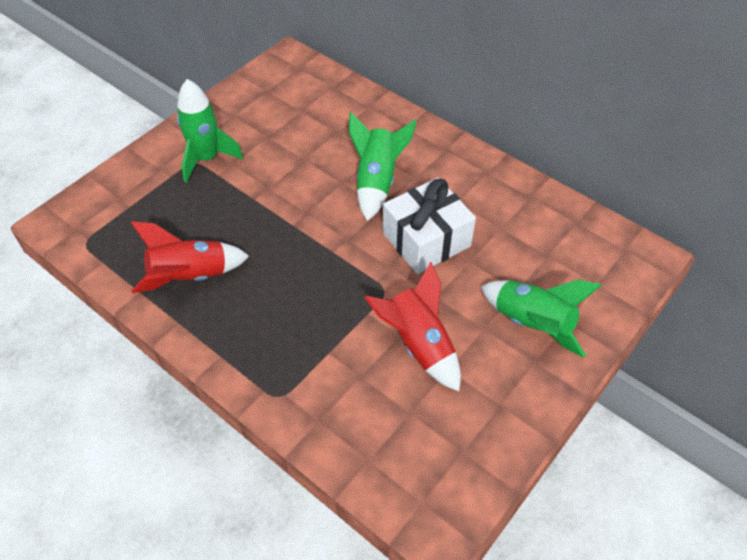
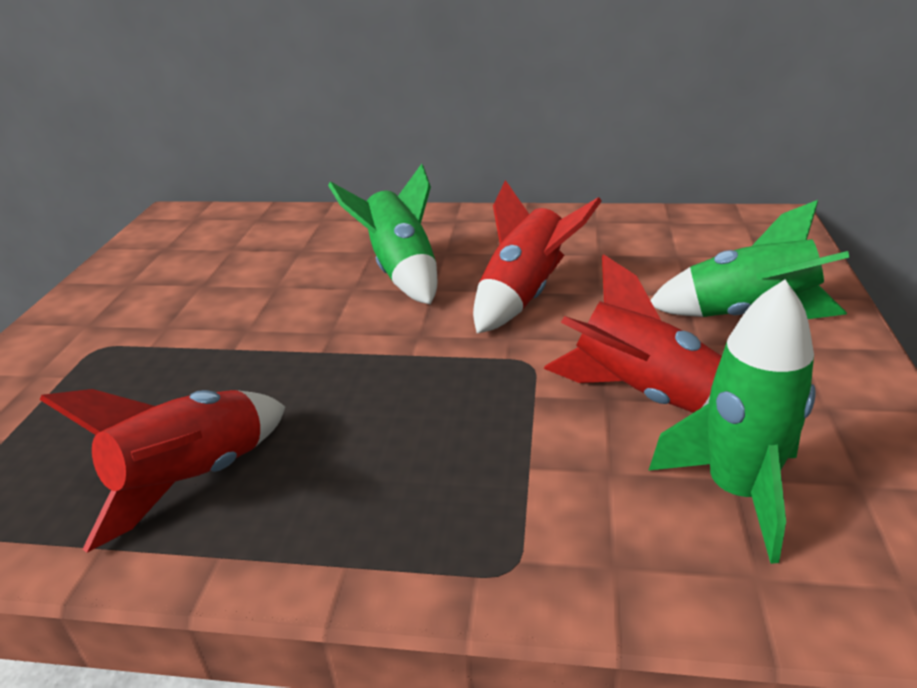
camera: 30 degrees left, 20 degrees down
green rocket [177,79,243,183] -> green rocket moved to [648,280,816,564]
white gift [383,178,476,274] -> red rocket [473,180,602,333]

